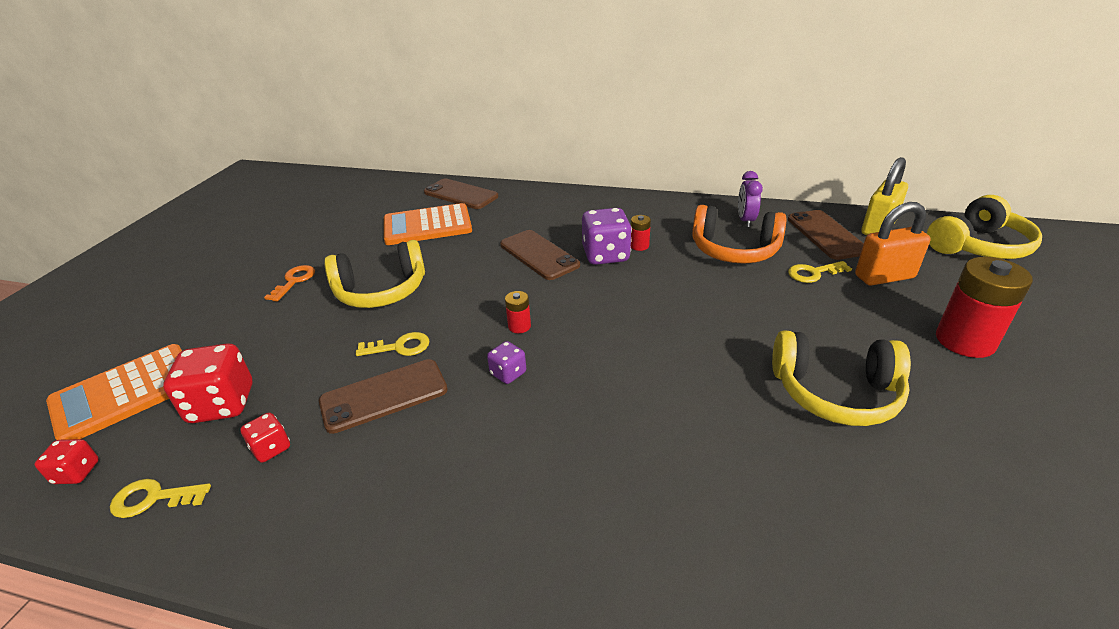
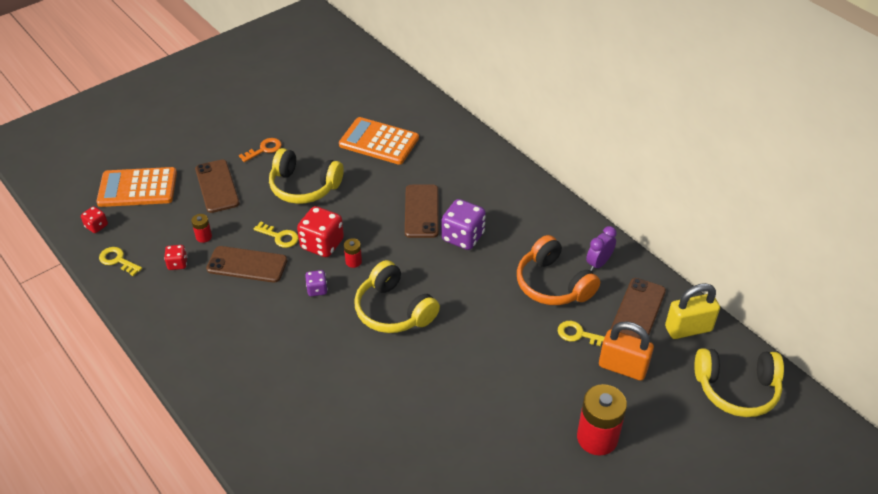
camera: 35 degrees right, 10 degrees up
red dice [163,344,253,423] -> red dice moved to [297,206,344,257]
brown phone [424,179,498,209] -> brown phone moved to [195,160,240,213]
red battery [631,215,651,251] -> red battery moved to [191,214,212,243]
yellow headphones [772,330,911,426] -> yellow headphones moved to [355,260,440,333]

